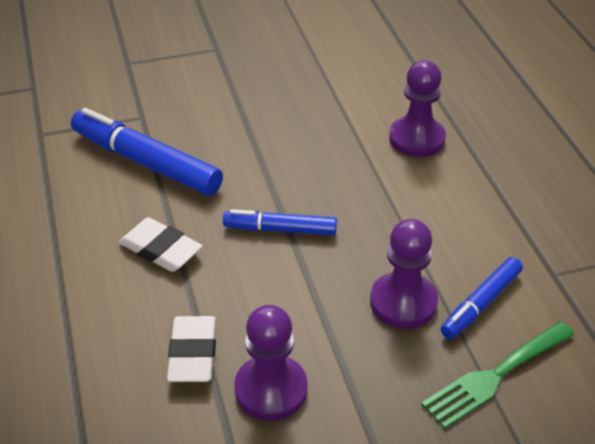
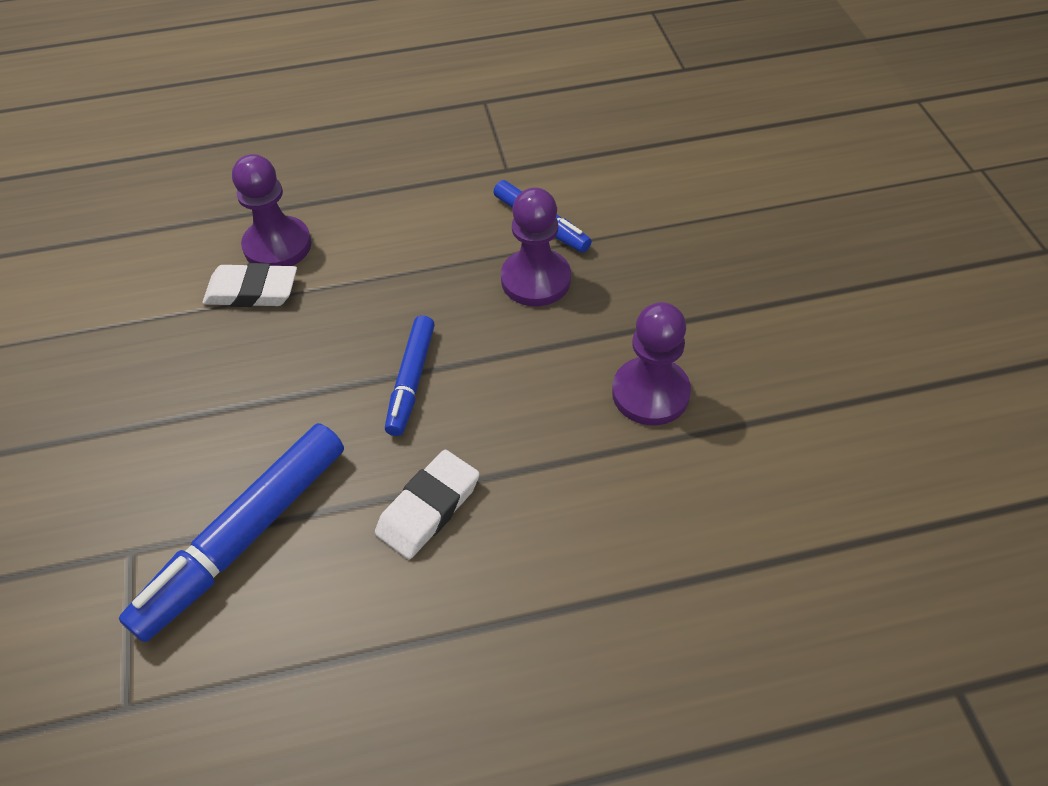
camera: 85 degrees left, 10 degrees up
white eraser [167,316,216,382] -> white eraser moved to [203,263,297,307]
green fork [421,322,574,429] -> none

